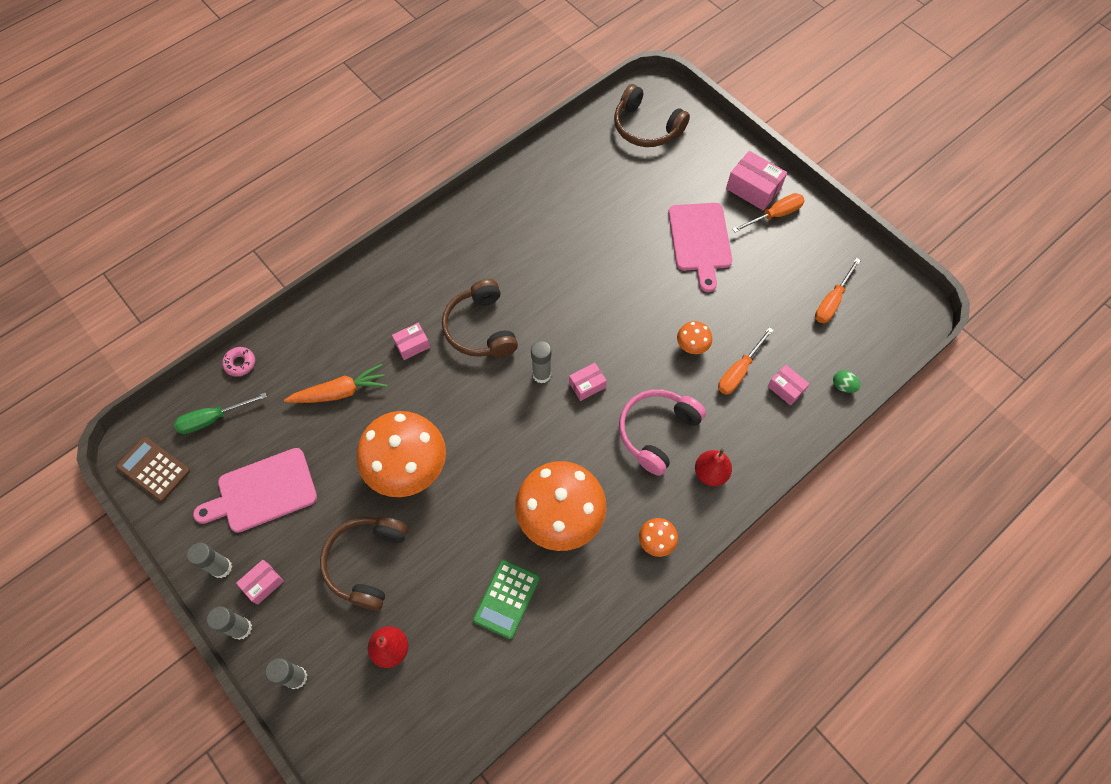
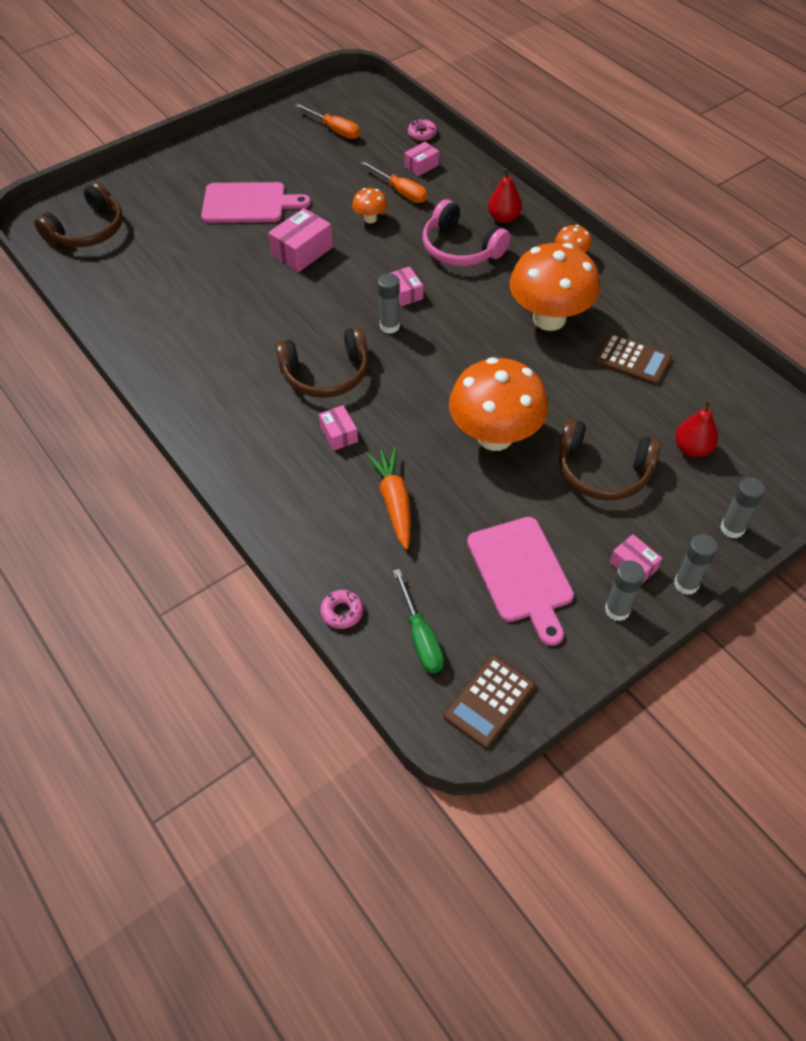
camera: 85 degrees left, 10 degrees down
green calculator [473,560,540,639] -> brown calculator [594,333,672,385]
pink box [726,151,787,210] -> pink box moved to [268,208,333,272]
orange screwdriver [733,193,805,232] -> none
green egg [833,370,861,393] -> pink donut [408,119,437,141]

